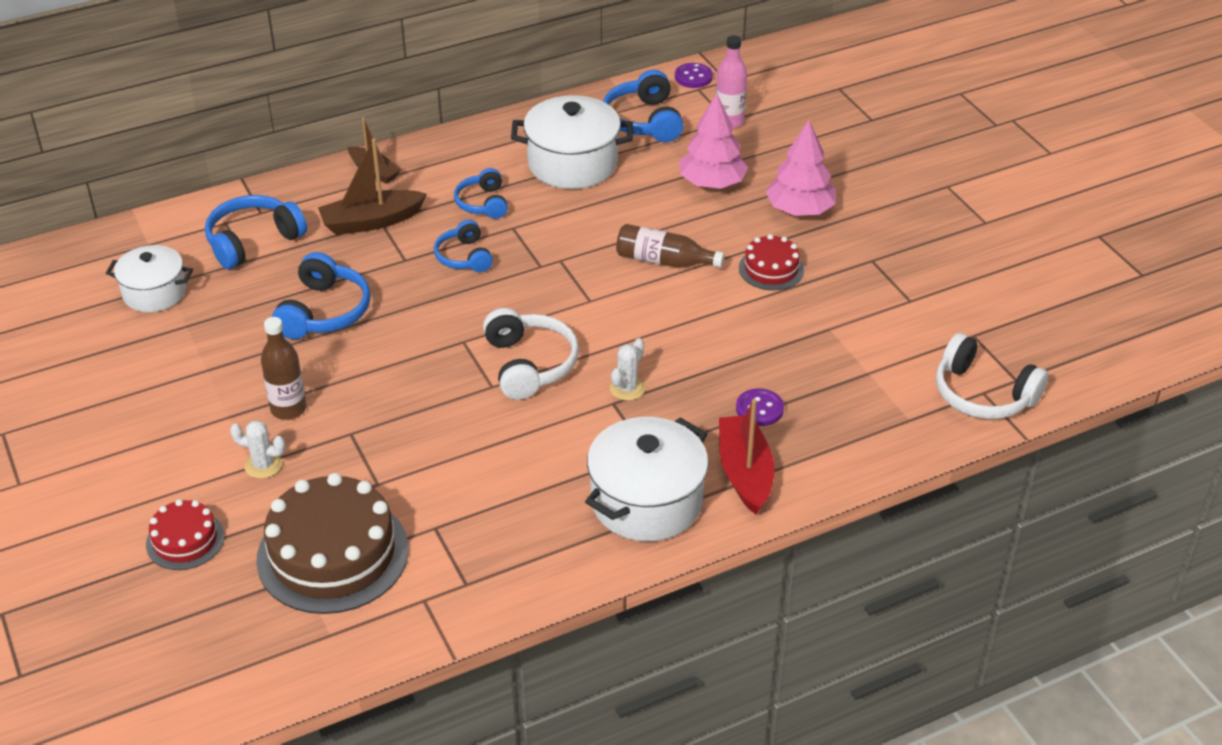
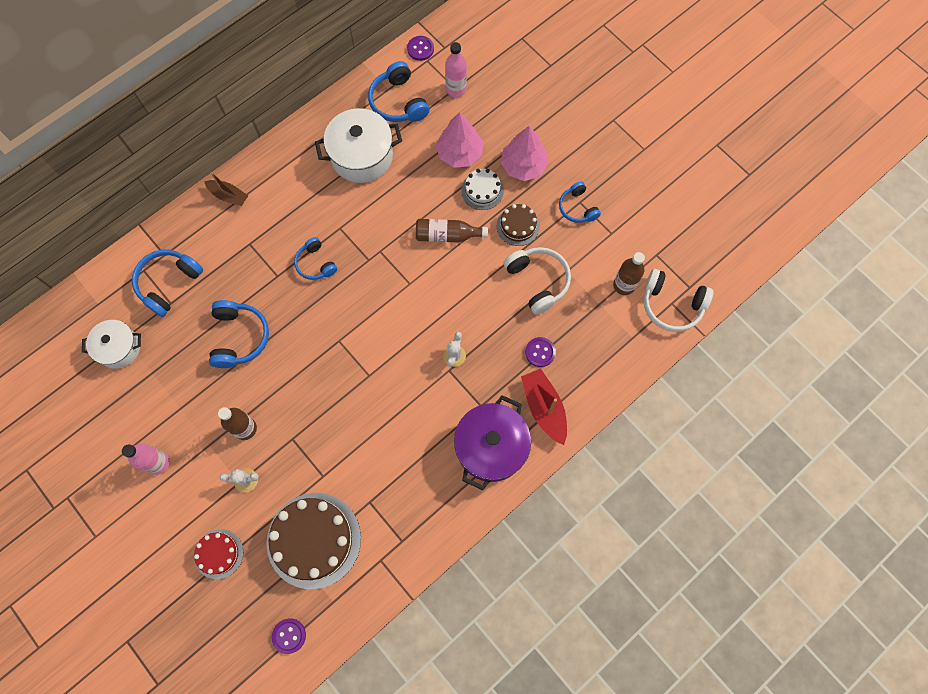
camera: 15 degrees left, 30 degrees up
brown boat [318,138,427,235] -> none
blue headphones [454,168,508,219] -> blue headphones moved to [559,181,601,223]
white headphones [483,308,579,400] -> white headphones moved to [503,247,571,315]
white pot [585,417,709,541] -> purple pot [454,395,531,490]
red cake [739,234,804,290] -> brown cake [497,204,540,246]
none -> pink bottle [122,443,170,475]
none -> purple button [272,618,306,654]
none -> white cake [461,169,504,210]
none -> brown bottle [613,252,645,295]

